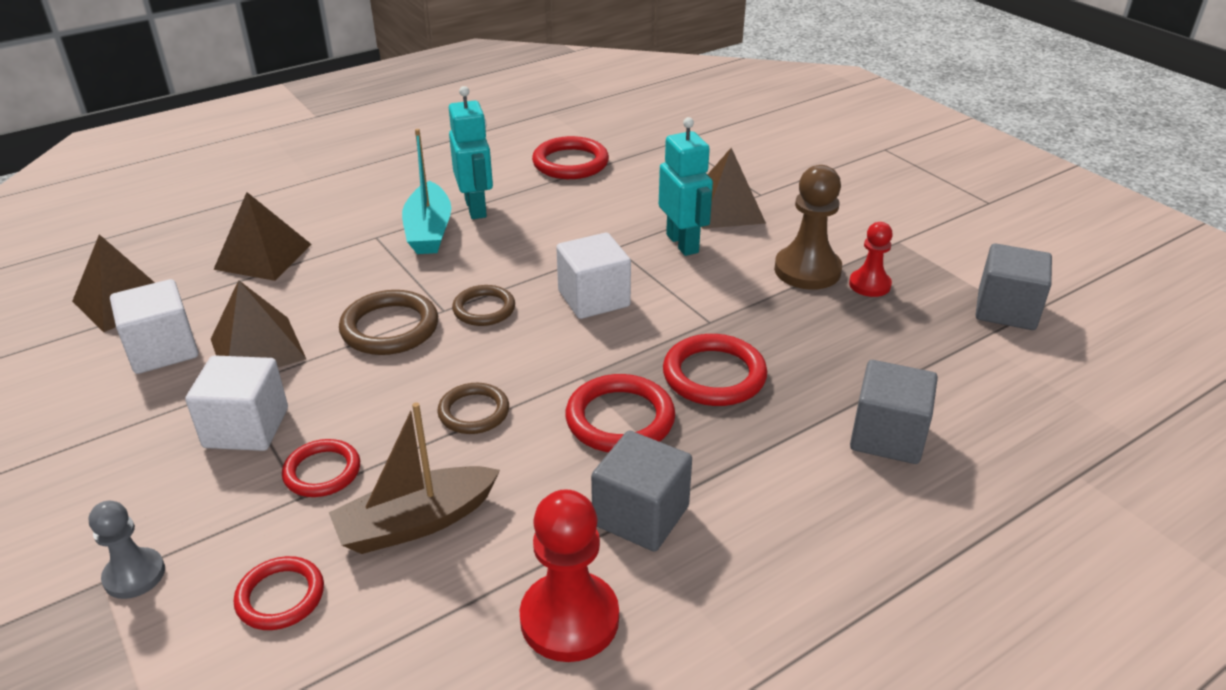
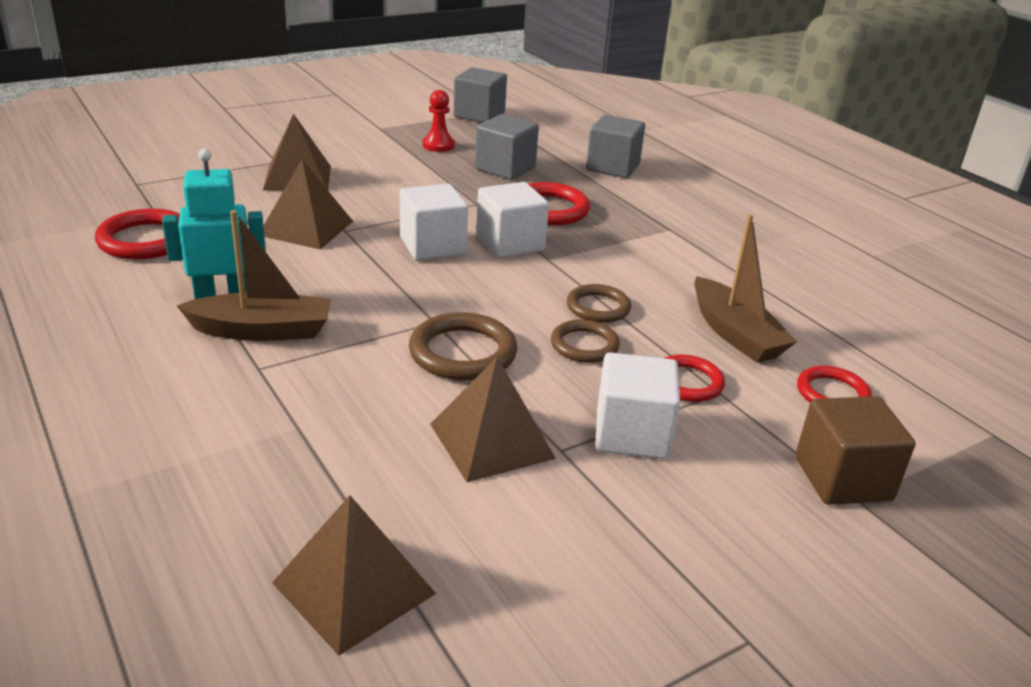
camera: 90 degrees left, 5 degrees down
grey pawn [89,500,165,599] -> brown cube [795,396,916,505]
white cube [110,279,198,374] -> white cube moved to [476,182,549,258]
brown pyramid [213,192,312,281] -> brown pyramid moved to [263,160,353,250]
turquoise boat [402,129,451,254] -> brown boat [177,210,331,341]
brown ring [452,285,515,326] -> brown ring moved to [551,319,620,363]
red pawn [520,489,619,662] -> none
red ring [565,374,675,452] -> none
grey cube [591,431,692,552] -> grey cube moved to [475,114,539,180]
turquoise robot [659,117,713,256] -> none
brown pawn [774,165,842,290] -> none

